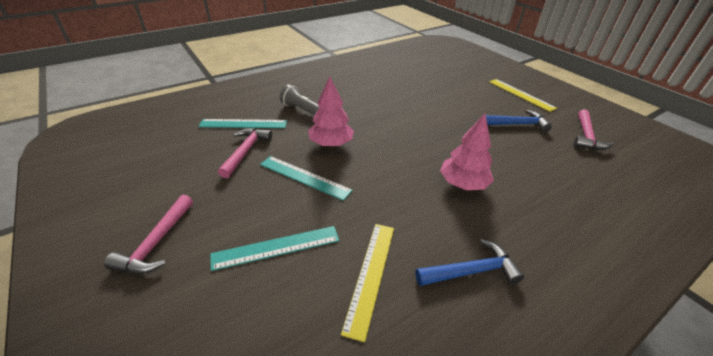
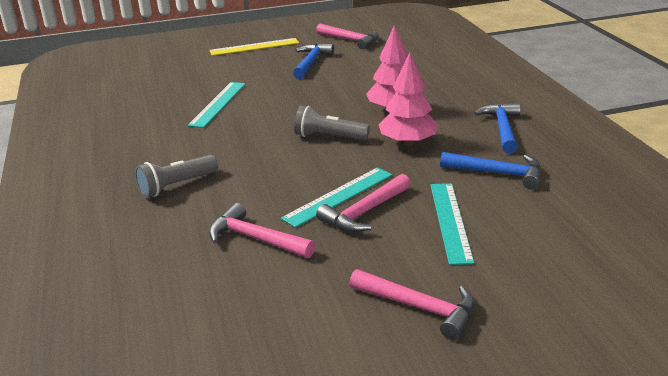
camera: 70 degrees left, 10 degrees down
turquoise ruler [198,119,287,128] -> turquoise ruler moved to [187,82,246,128]
pink tree [308,76,354,147] -> pink tree moved to [379,53,438,146]
yellow ruler [341,224,394,342] -> blue hammer [440,152,541,189]
none -> grey flashlight [294,106,370,141]
none -> pink hammer [316,174,411,232]

